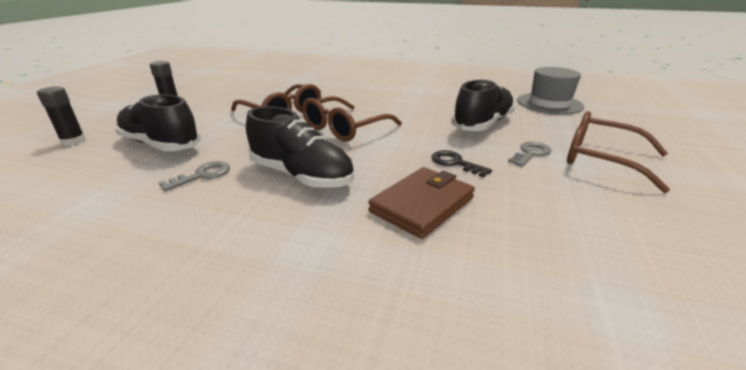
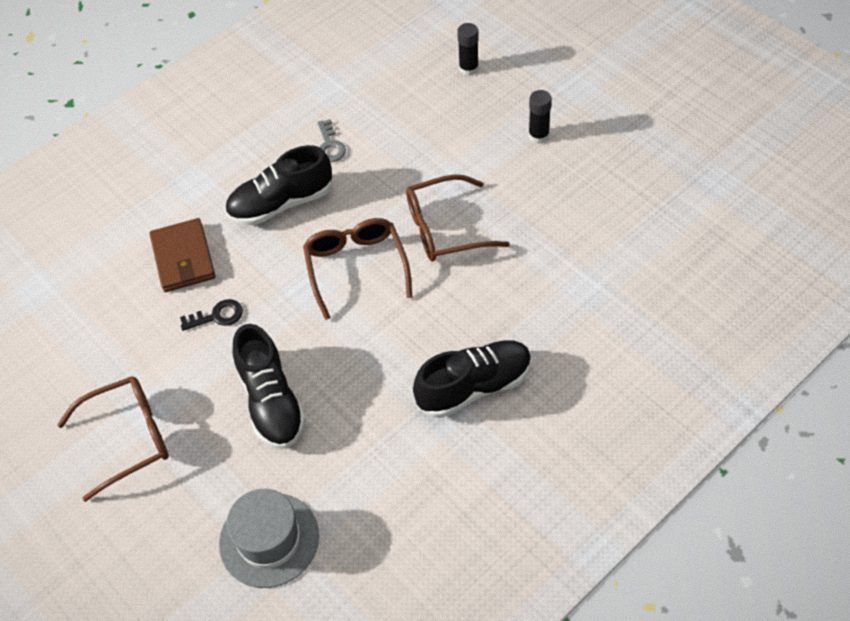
camera: 125 degrees right, 25 degrees up
black shoe [115,95,201,151] -> black shoe moved to [413,340,532,418]
grey key [508,142,551,167] -> none

